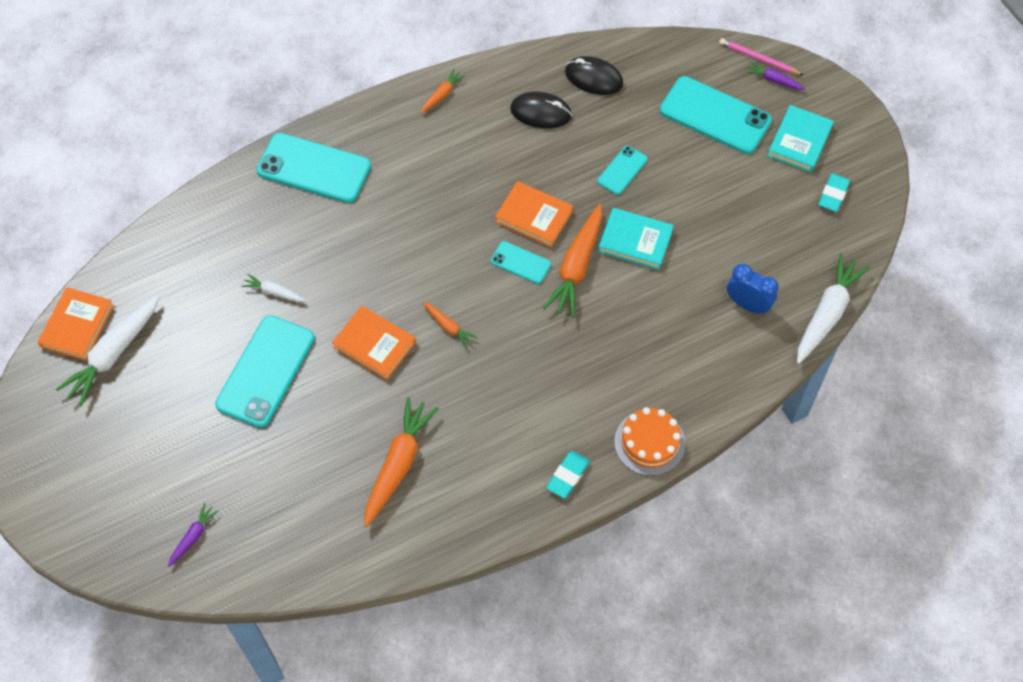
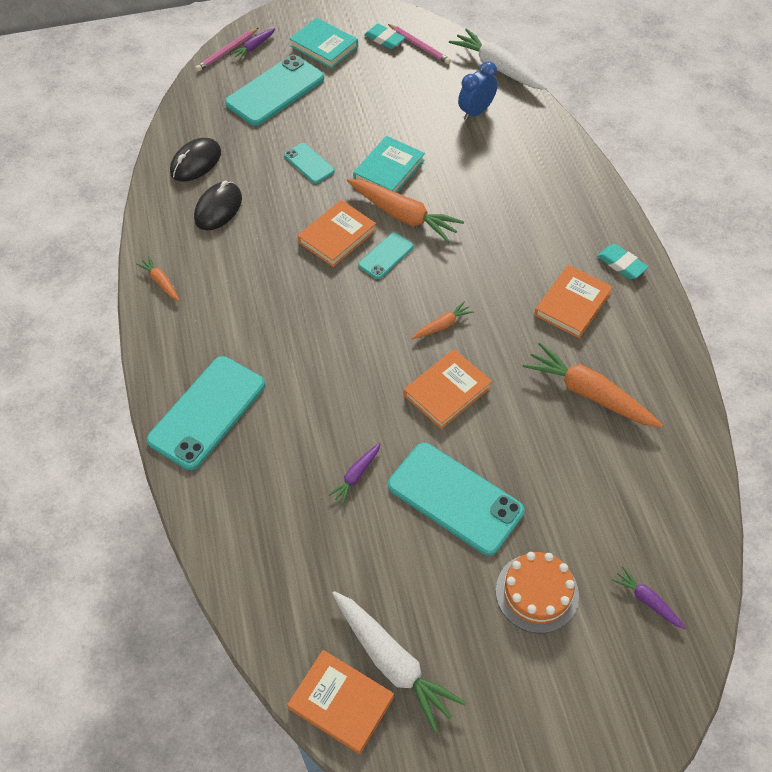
camera: 75 degrees left, 5 degrees down
white carrot [241,274,306,302] -> purple carrot [328,443,381,505]
orange cake [614,407,686,476] -> orange cake moved to [496,552,579,633]
none -> pink pencil [388,24,451,64]
none -> orange book [534,265,613,338]

